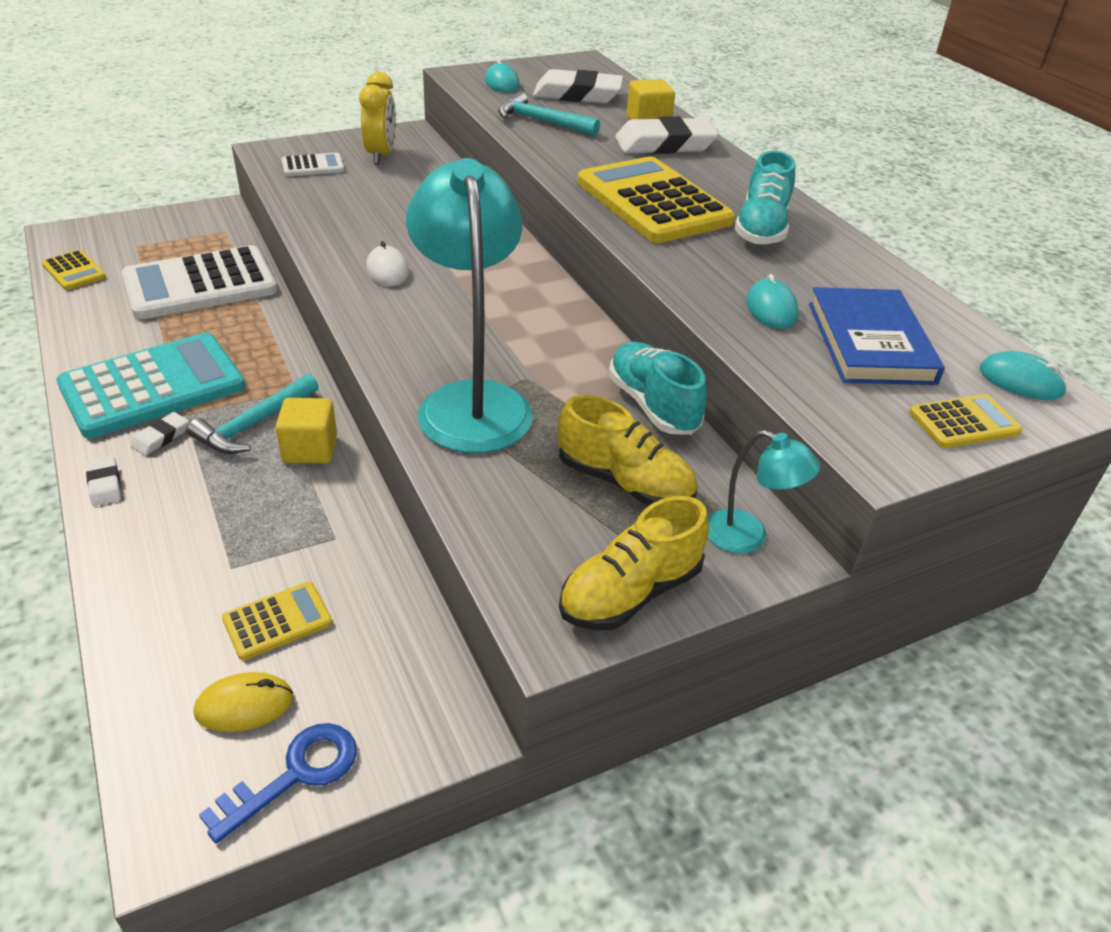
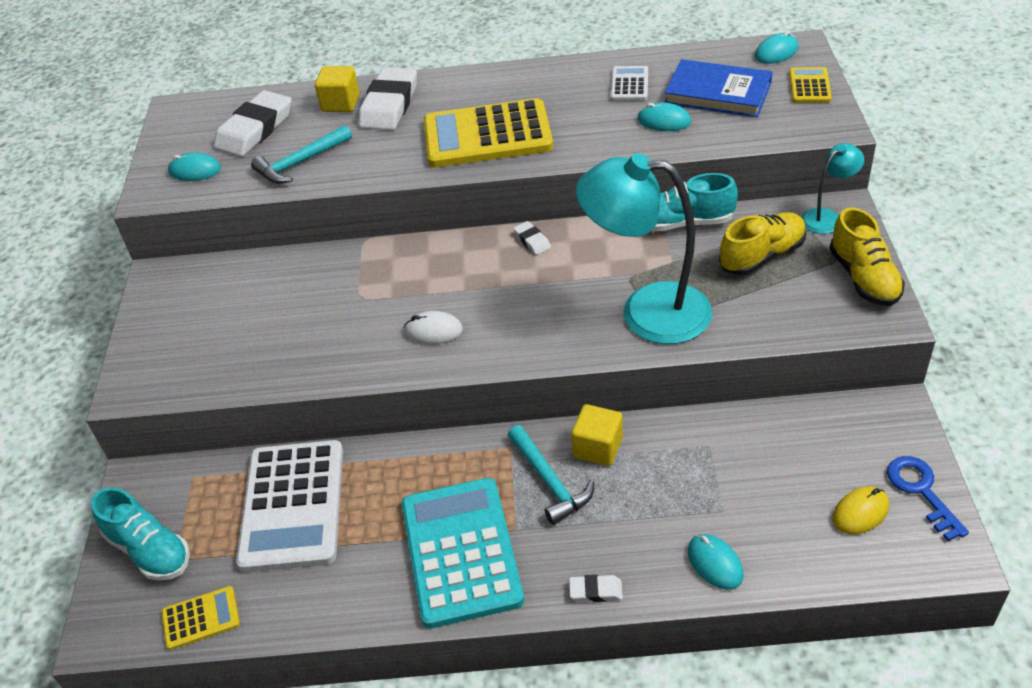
camera: 60 degrees left, 5 degrees up
white eraser [130,412,189,456] -> white eraser moved to [513,221,551,255]
yellow mouse [194,672,294,732] -> yellow mouse turned 45 degrees clockwise [832,487,889,534]
yellow calculator [222,582,332,660] -> none
white calculator [282,153,344,176] -> white calculator moved to [611,66,648,101]
yellow clock [359,72,396,164] -> none
turquoise shoe [735,151,795,245] -> turquoise shoe moved to [91,487,190,581]
none -> turquoise mouse [688,534,744,590]

